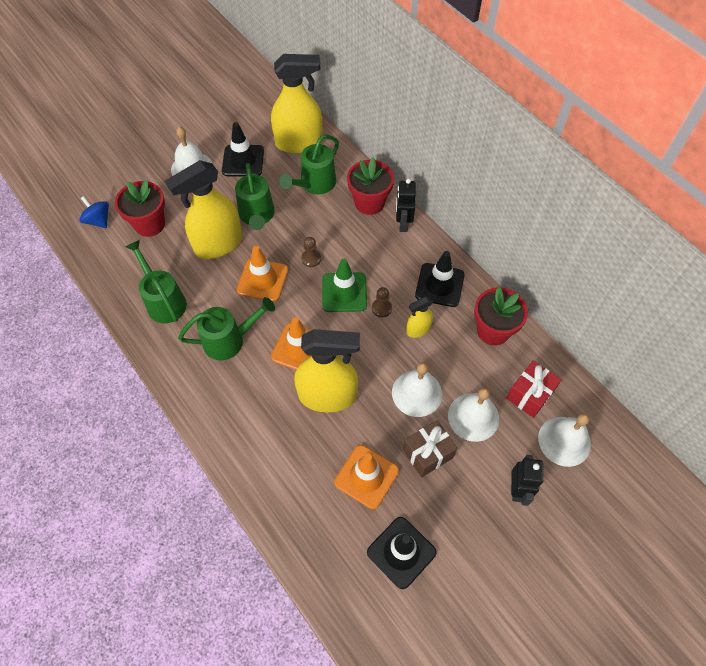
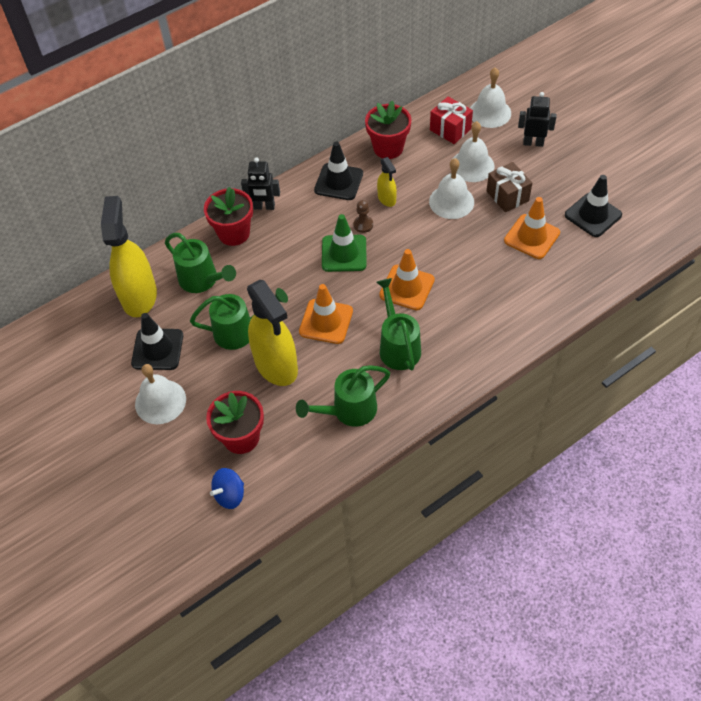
camera: 85 degrees left, 5 degrees down
yellow spray bottle [294,329,360,412] -> none
brown pawn [301,237,321,267] -> none

